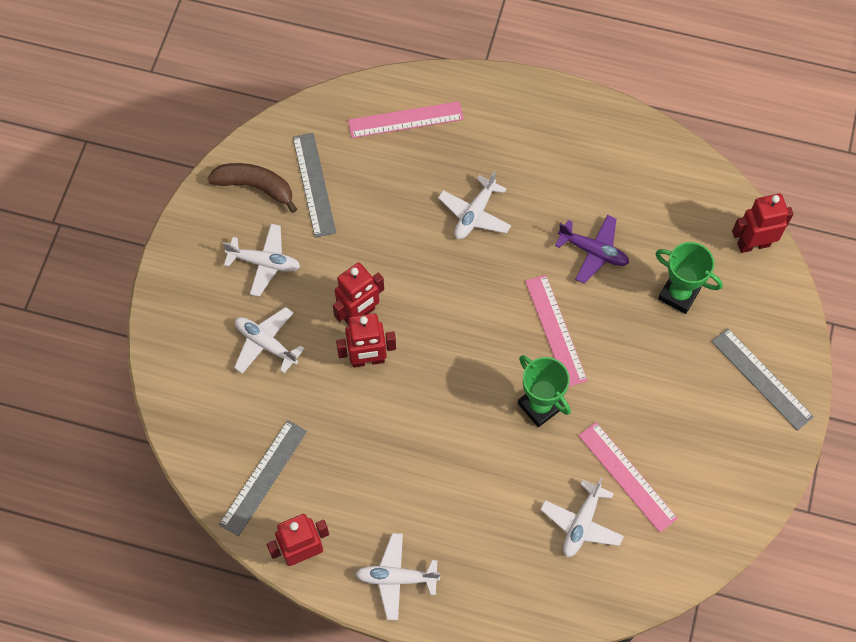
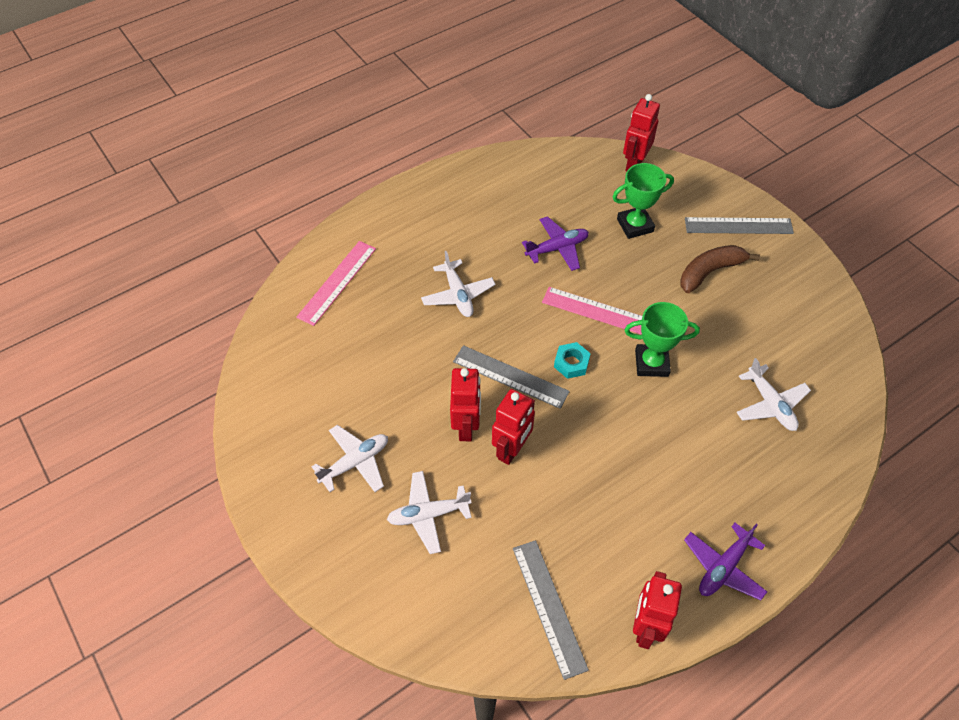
camera: 50 degrees left, 10 degrees down
brown banana [207,163,297,213] -> brown banana moved to [680,245,760,293]
grey ruler [293,133,336,238] -> grey ruler moved to [453,345,570,409]
white plane [356,533,440,620] -> purple plane [684,523,767,601]
pink ruler [578,422,678,532] -> none
none -> turquoise nut [554,342,591,379]

